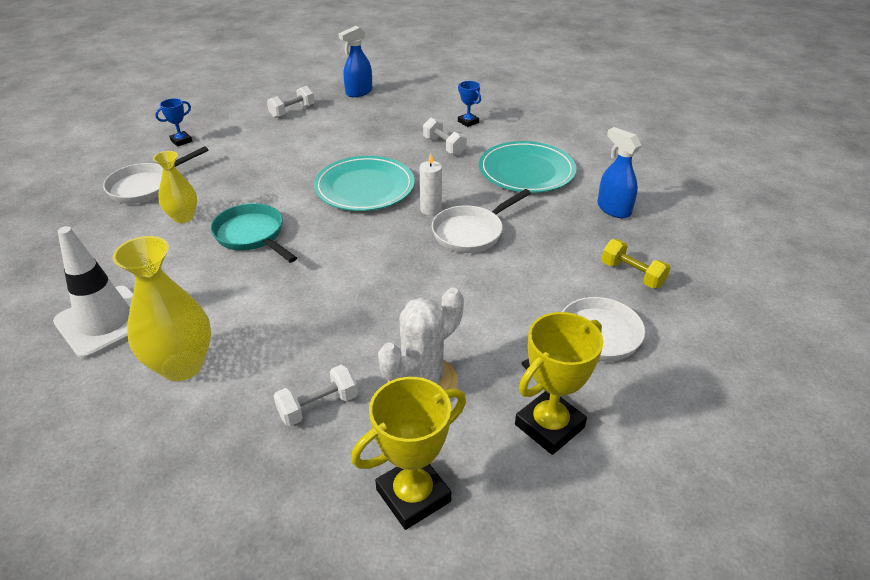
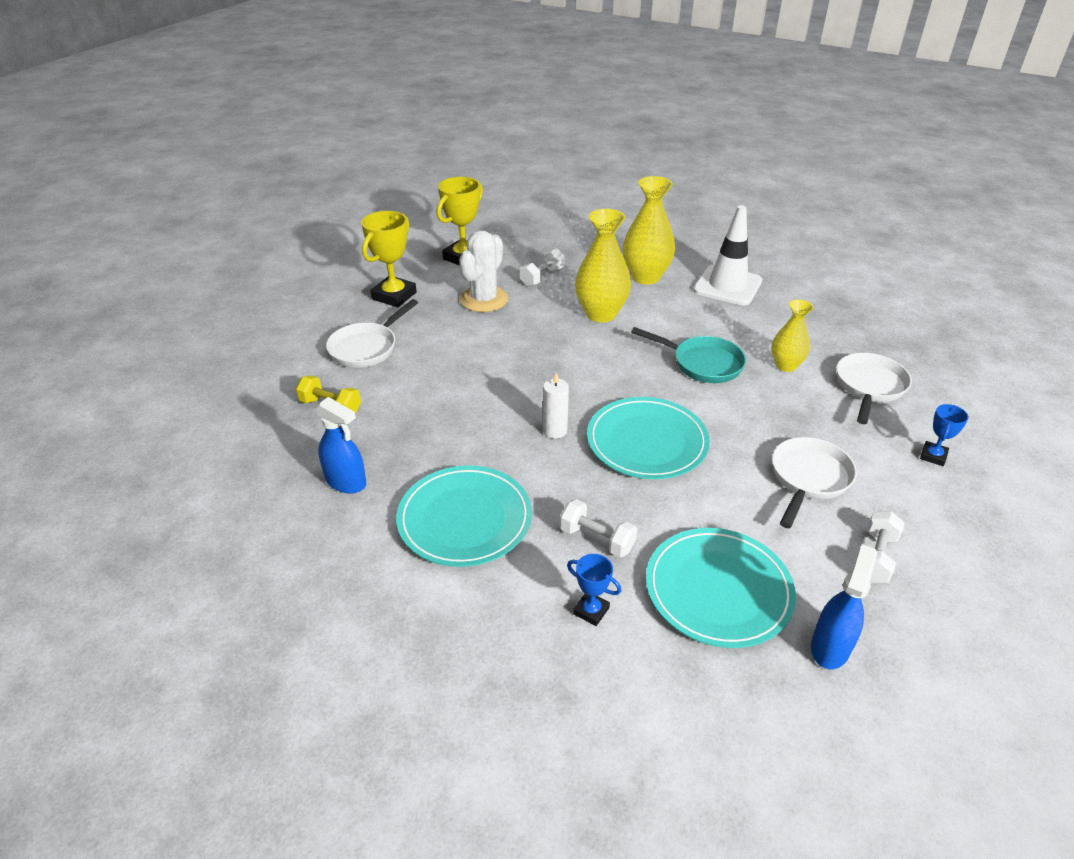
camera: 160 degrees right, 0 degrees up
white pan [432,189,531,253] -> white pan moved to [772,437,857,528]
none -> yellow vase [575,209,631,323]
none -> turquoise plate [646,528,796,648]

